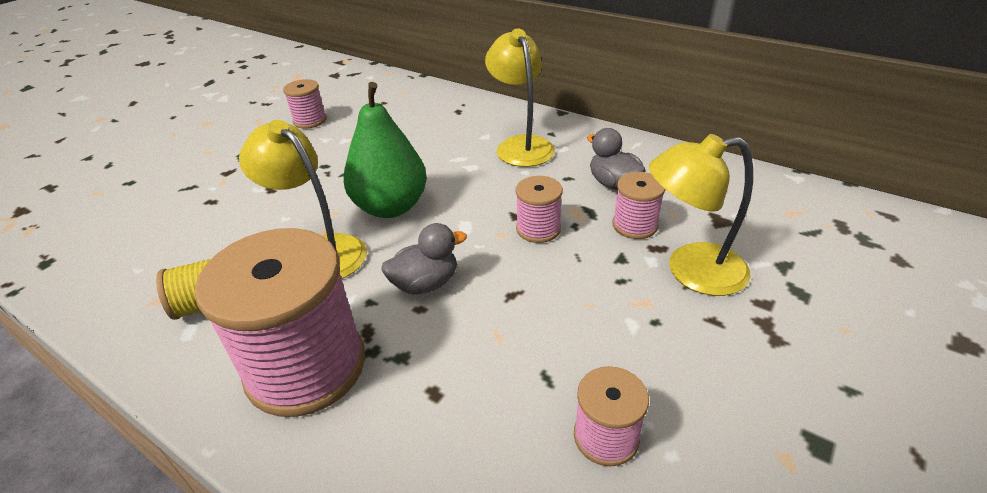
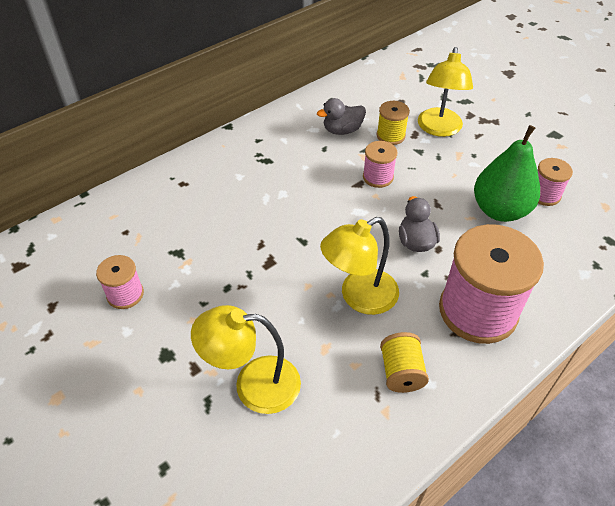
camera: 75 degrees left, 10 degrees up
green pear [343,82,427,218] -> green pear moved to [474,125,540,222]
yellow lamp [485,29,555,167] -> yellow lamp moved to [191,305,301,414]
pink spool [613,172,665,239] -> yellow spool [377,101,410,145]

